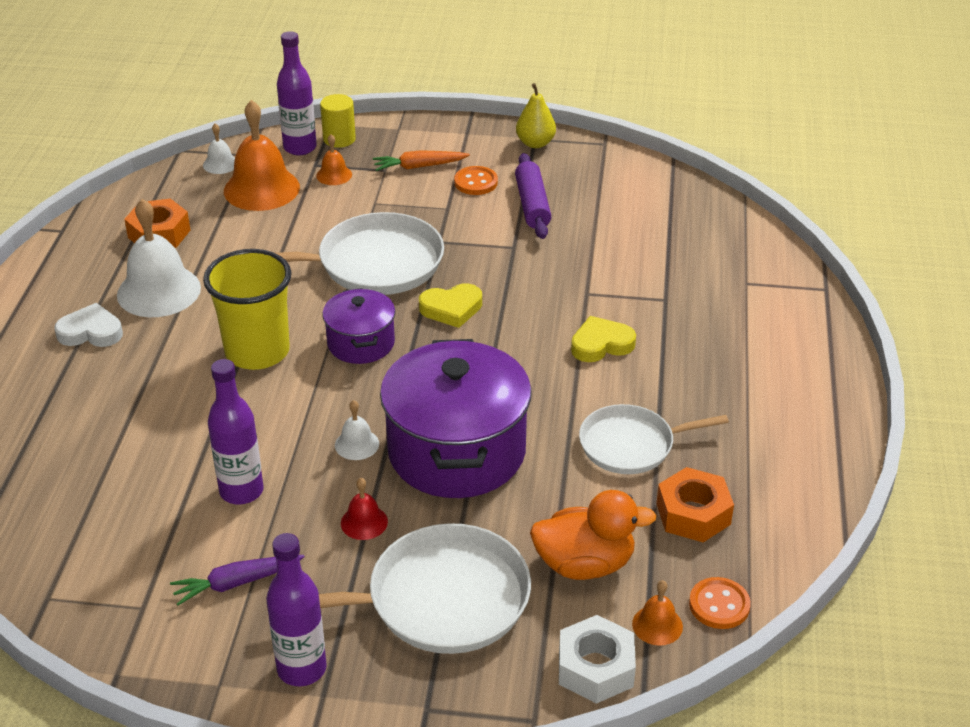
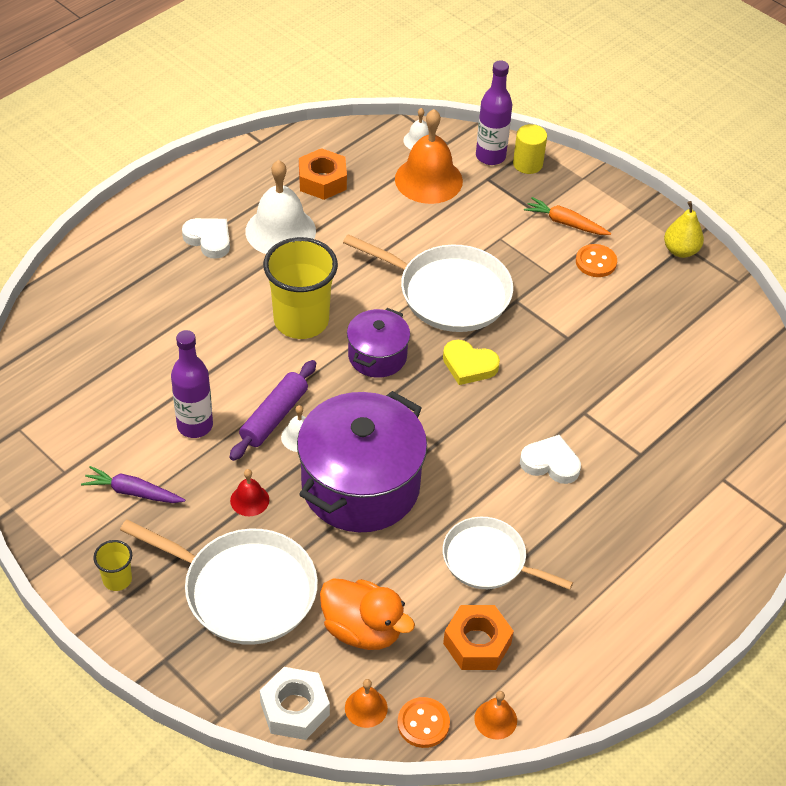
camera: 35 degrees right, 10 degrees up
purple bottle [266,533,327,686] -> yellow cup [93,540,132,591]
orange bell [316,134,352,185] -> orange bell moved to [474,691,517,739]
purple rolling pin [515,153,551,239] -> purple rolling pin moved to [229,360,316,461]
yellow heart [571,316,636,362] -> white heart [520,435,581,484]

